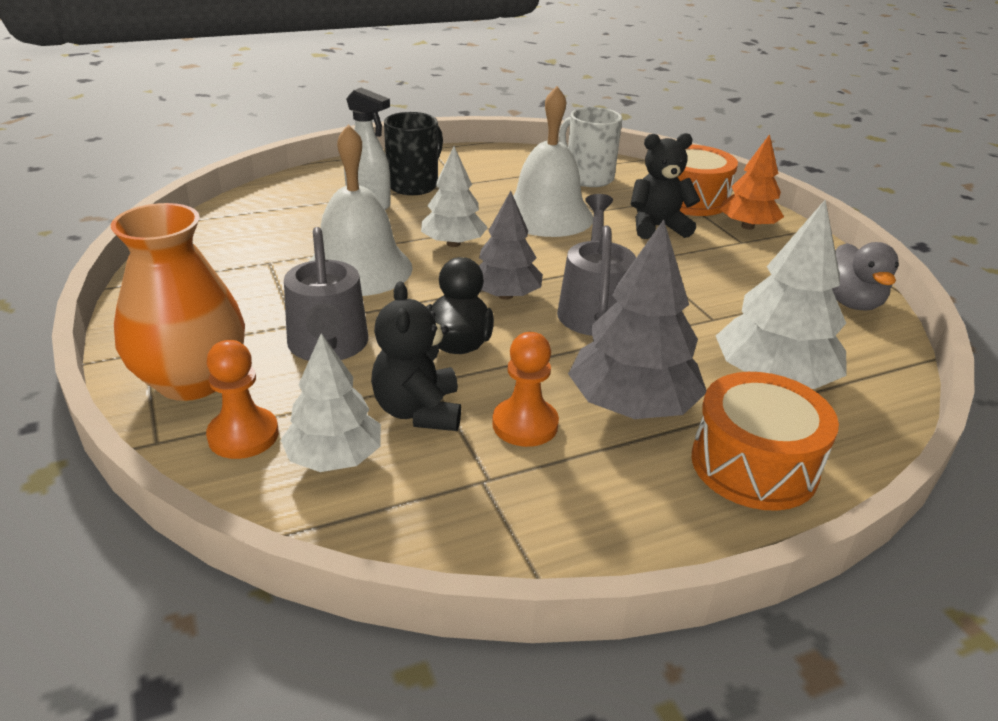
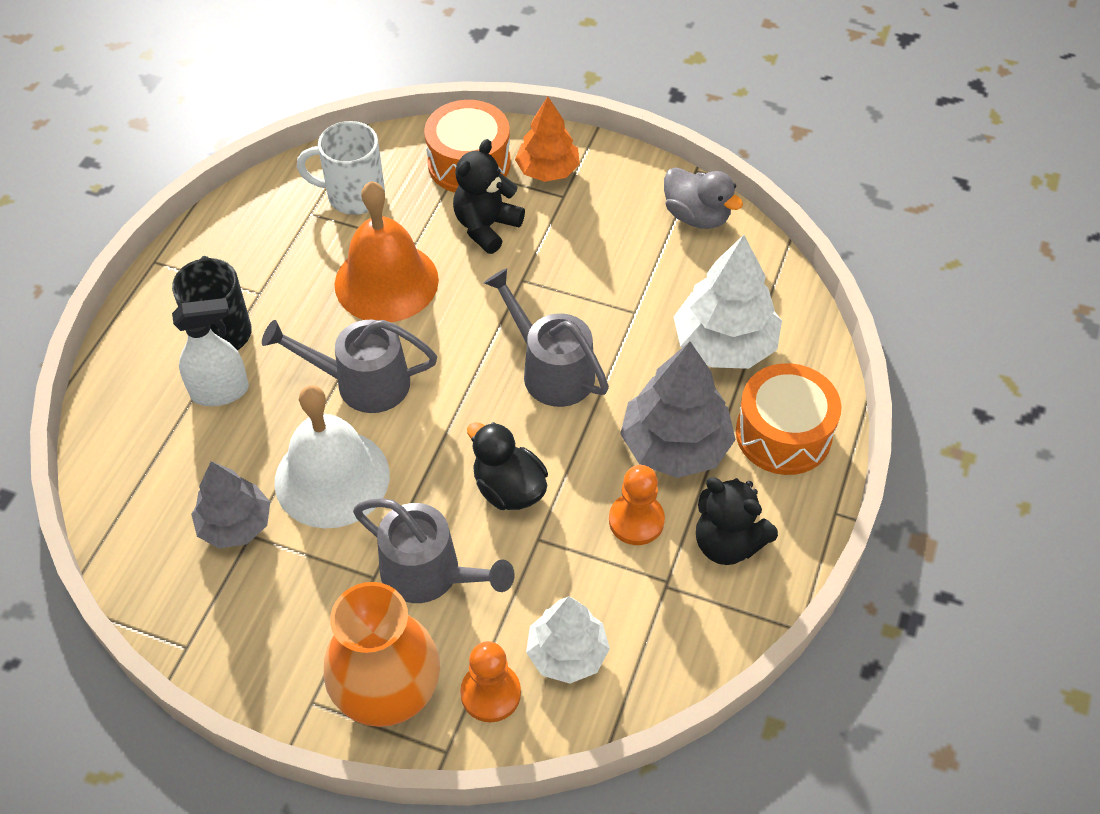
camera: 45 degrees left, 20 degrees up
black teddy bear [371,282,461,431] -> black teddy bear moved to [696,477,778,565]
white tree [421,146,488,247] -> grey watering can [262,320,437,413]
grey tree [479,191,543,300] -> grey tree moved to [191,461,270,549]
white bell [513,86,593,237] -> orange bell [335,181,439,322]

